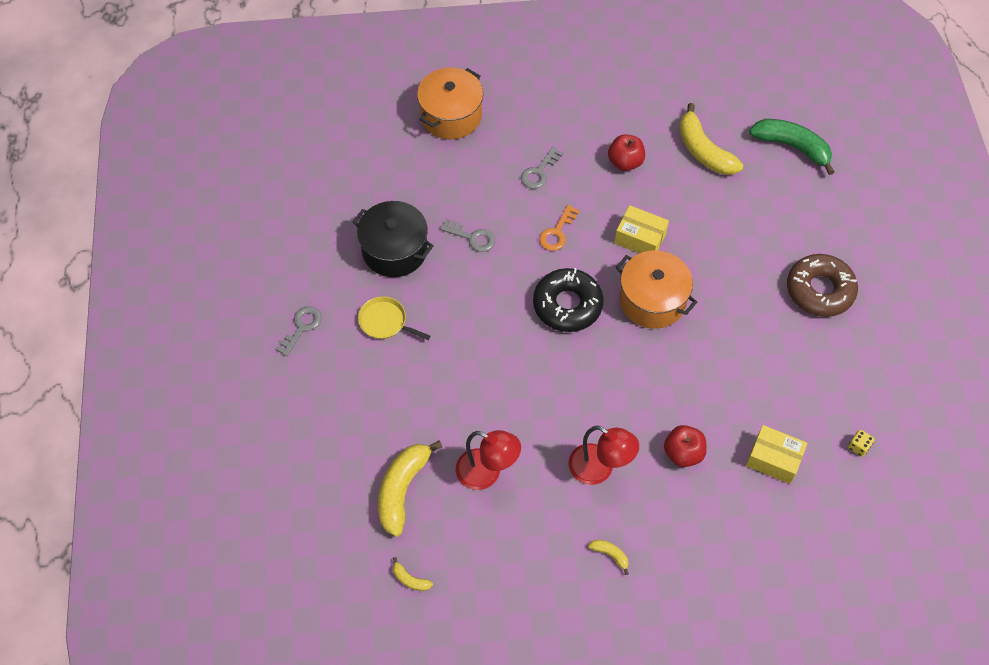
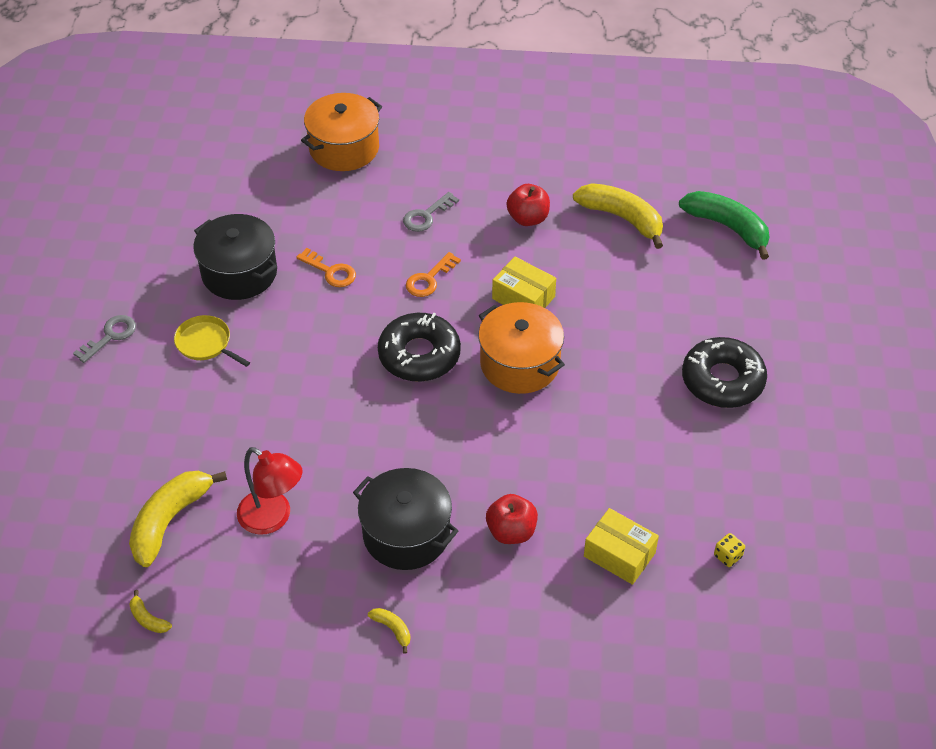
camera: 10 degrees right, 10 degrees down
grey key [440,219,495,252] -> orange key [296,248,356,287]
red lamp [568,426,639,485] -> black pot [353,468,458,570]
yellow banana [679,103,743,175] -> yellow banana turned 150 degrees clockwise [573,183,663,249]
brown donut [787,254,858,317] -> black donut [682,337,767,408]

